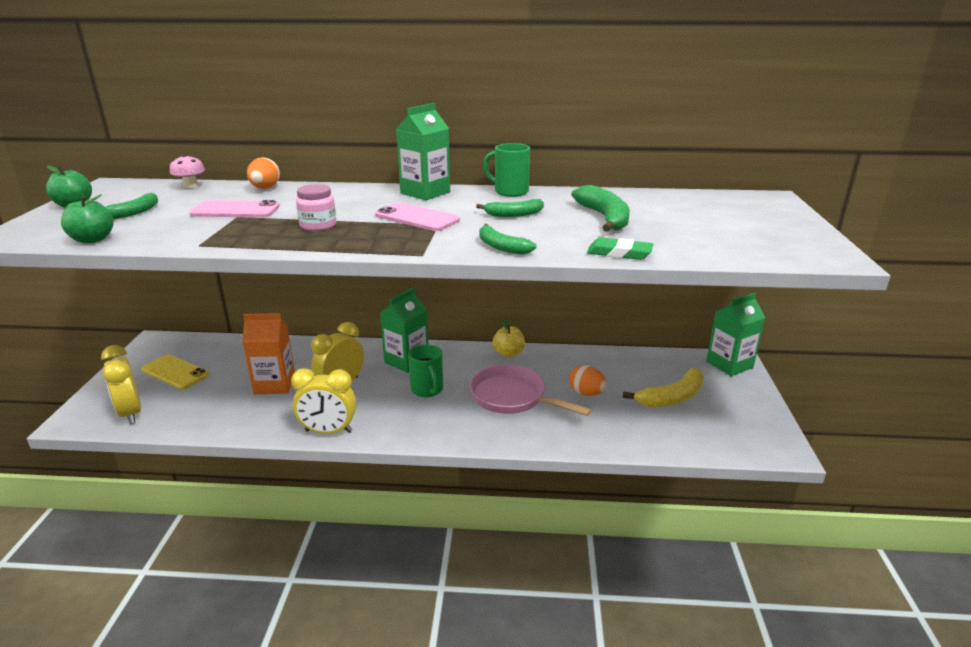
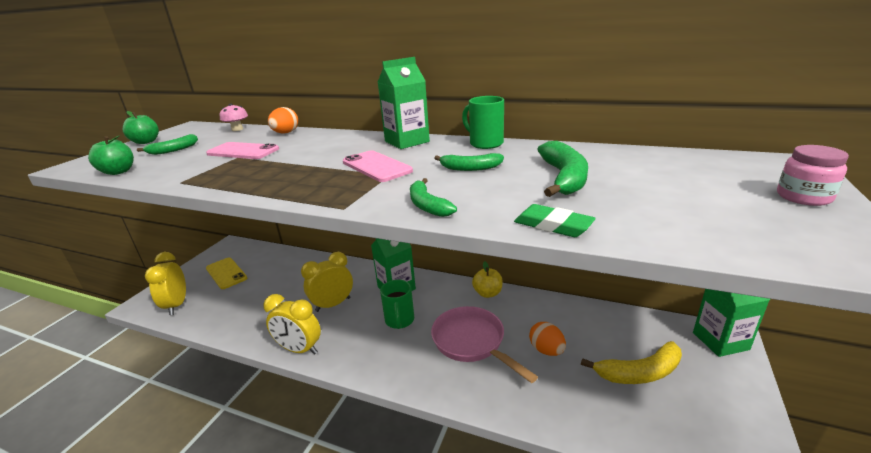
camera: 20 degrees right, 0 degrees up
orange carton [242,313,295,394] -> none
pink jar [296,184,336,231] -> pink jar moved to [777,145,849,206]

